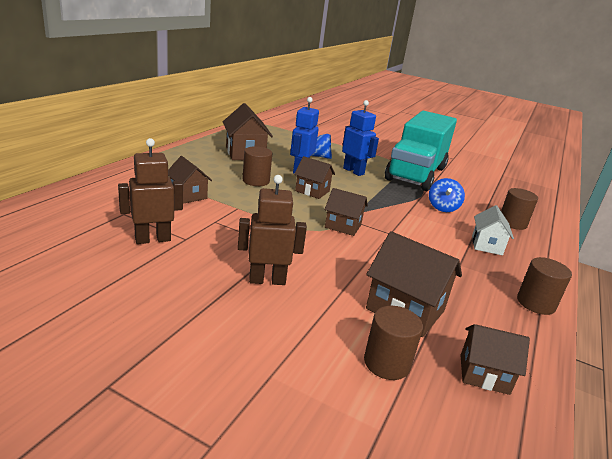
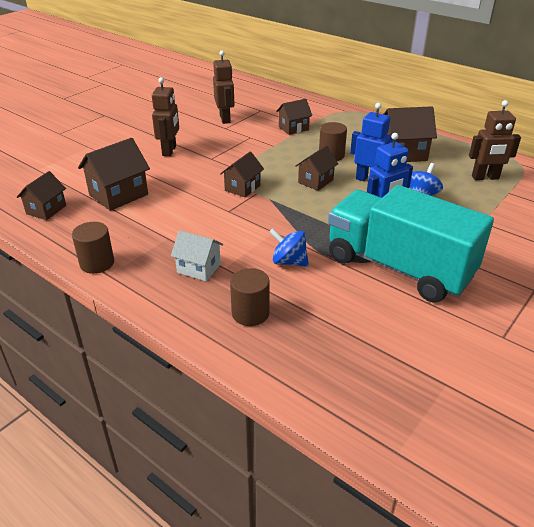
camera: 105 degrees right, 10 degrees up
brown cylinder [364,306,423,380] -> none
none -> brown robot [469,100,521,180]

